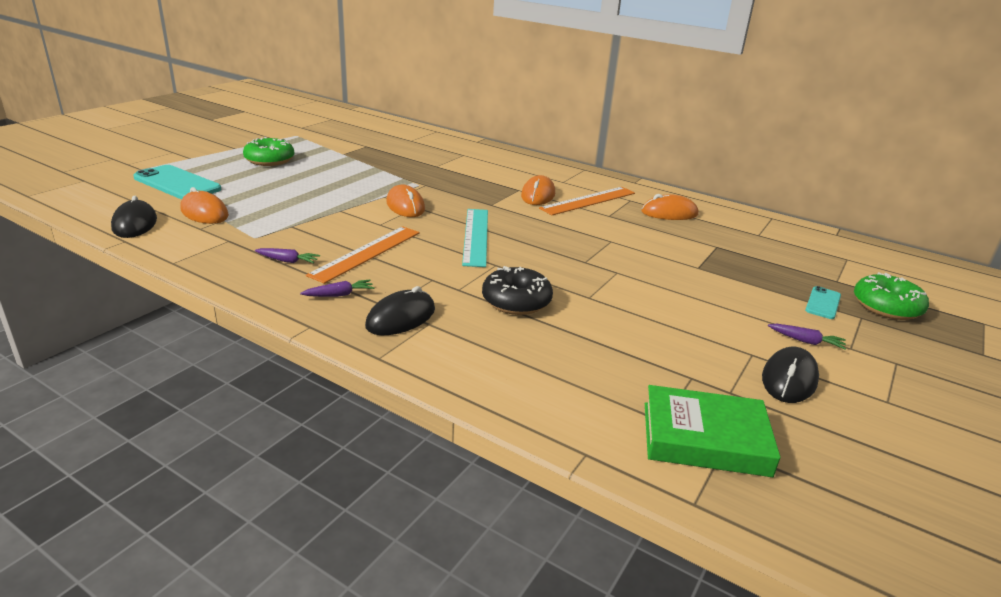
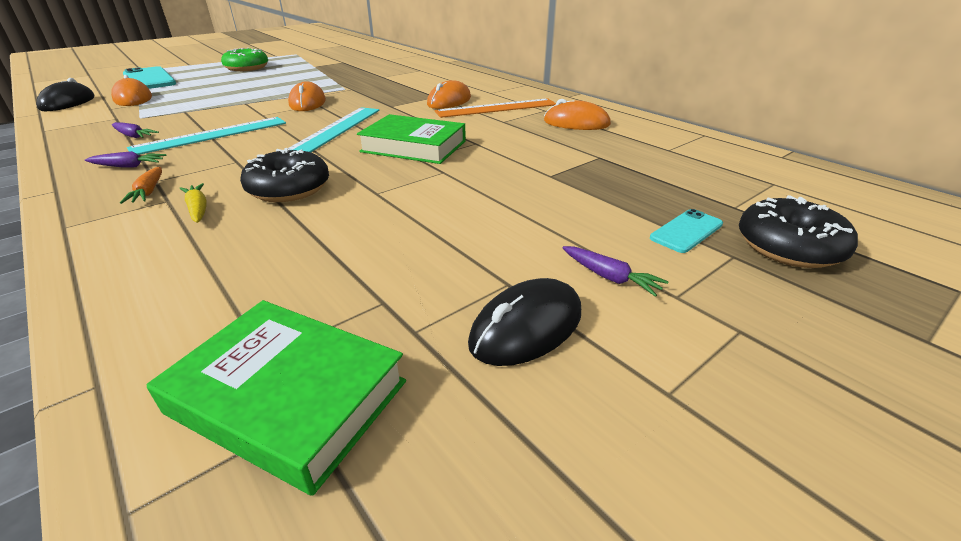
camera: 20 degrees right, 5 degrees up
orange ruler [306,226,420,284] -> turquoise ruler [127,117,286,155]
black mouse [365,286,435,335] -> orange carrot [120,167,162,204]
green donut [854,272,929,320] -> black donut [739,195,858,268]
none -> yellow carrot [179,183,207,223]
none -> green book [357,114,466,164]

